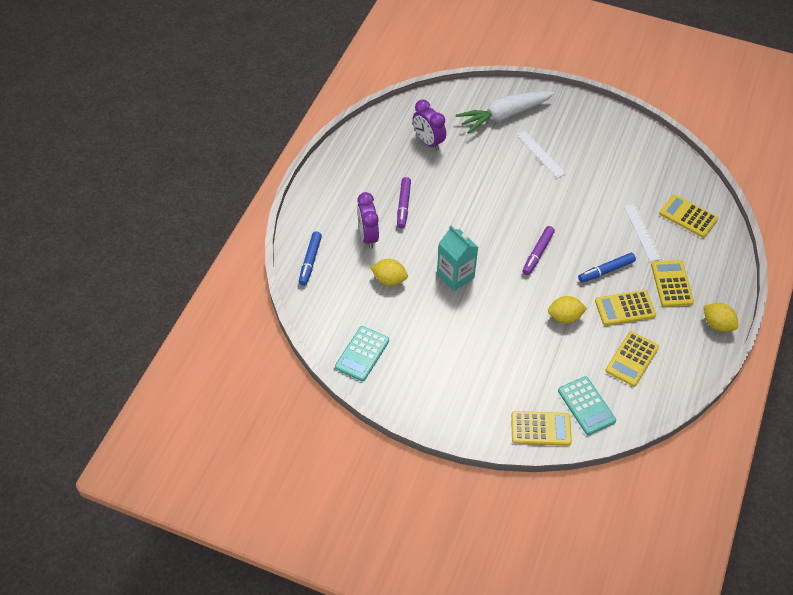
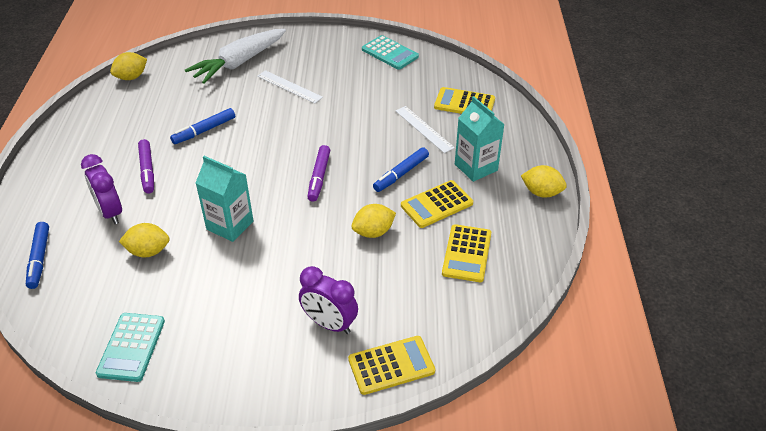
camera: 20 degrees left, 10 degrees down
purple clock [413,100,446,151] -> purple clock moved to [299,266,358,334]
turquoise calculator [558,376,616,435] -> turquoise calculator moved to [362,35,419,70]
yellow calculator [651,260,694,307] -> turquoise carton [455,96,505,182]
none -> yellow lemon [110,52,147,80]
none -> blue marker [170,108,235,144]

